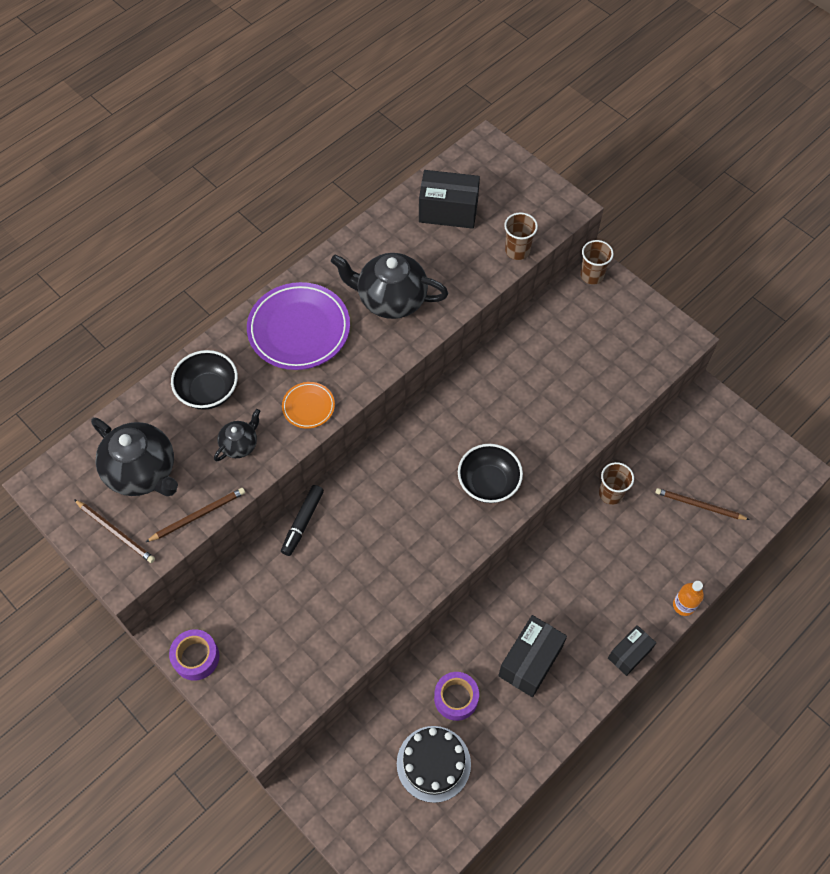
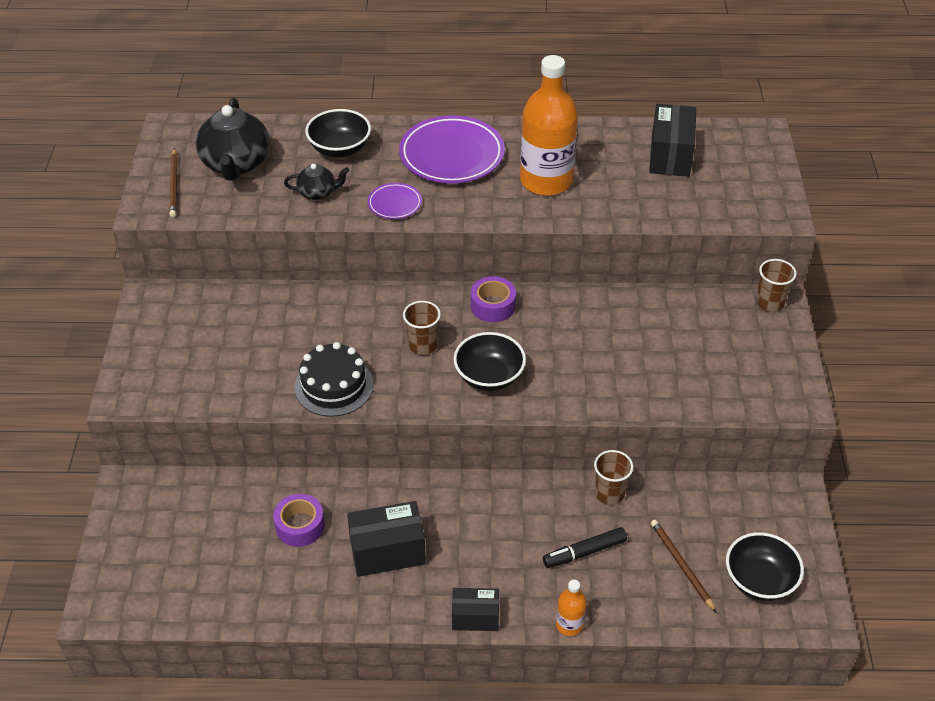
camera: 45 degrees right, 15 degrees down
brown pencil [146,488,245,542] -> none
purple tape [169,629,219,681] -> purple tape moved to [471,276,516,322]
black marker [281,485,324,556] -> black marker moved to [543,527,627,568]
orange plate [282,382,335,429] -> purple plate [368,183,422,219]
black teapot [331,253,448,319] -> orange bottle [520,55,578,196]
black cake [397,726,471,803] -> black cake moved to [295,342,373,417]
black box [419,170,480,229] -> black box turned 45 degrees clockwise [649,104,696,177]
brown cup [504,212,538,260] -> brown cup moved to [403,301,441,355]
none -> black bowl [726,532,804,601]

